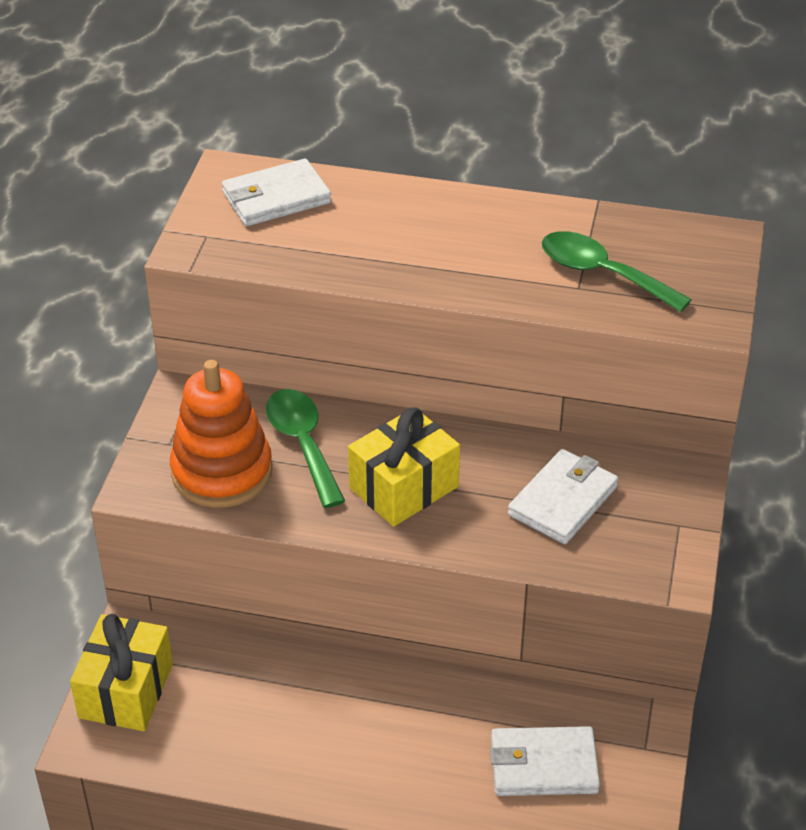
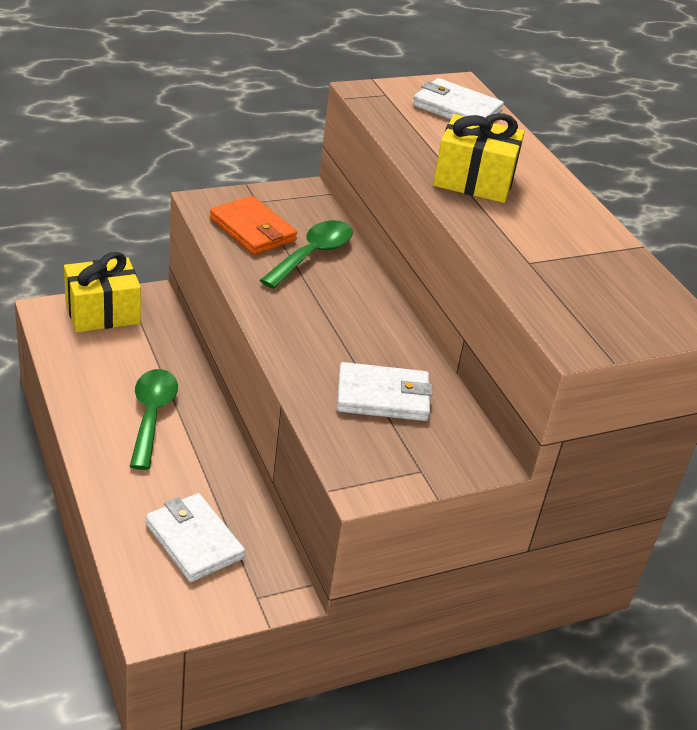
camera: 50 degrees right, 5 degrees down
orange stacking toy [170,360,272,508] -> orange wallet [210,196,297,255]
yellow gift [348,407,460,527] -> yellow gift moved to [433,114,525,203]
green spoon [542,231,692,312] -> green spoon moved to [130,369,178,470]

